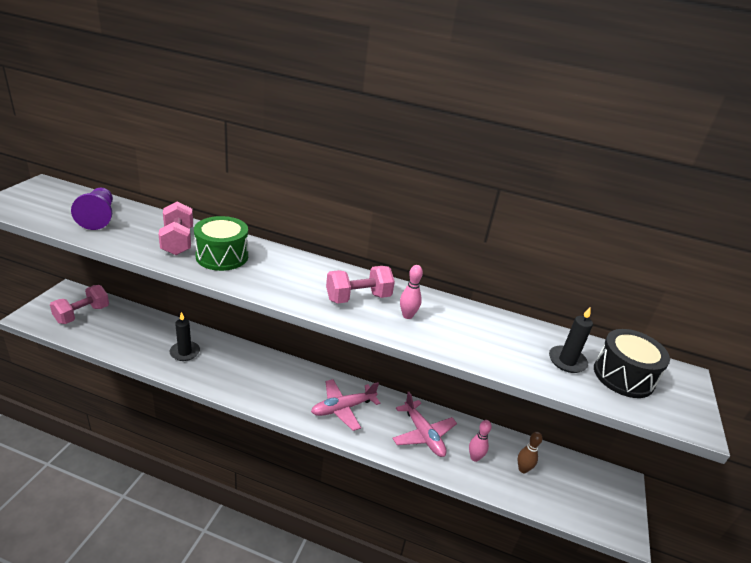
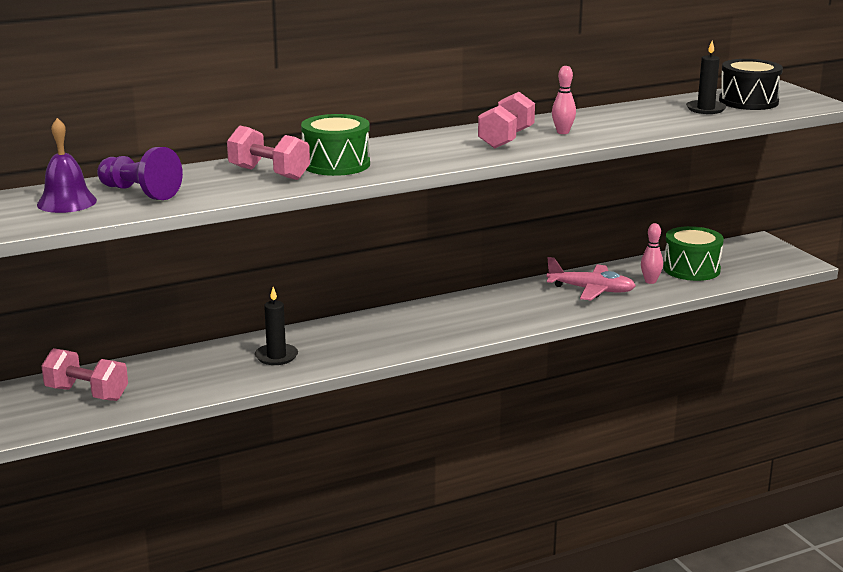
camera: 40 degrees left, 10 degrees down
pink dumbbell [50,285,109,324] -> pink dumbbell turned 60 degrees counterclockwise [41,348,128,401]
pink plane [311,379,380,431] -> none
brown bowling pin [518,432,542,473] -> green drum [663,226,724,281]
none -> purple bell [37,118,97,213]

